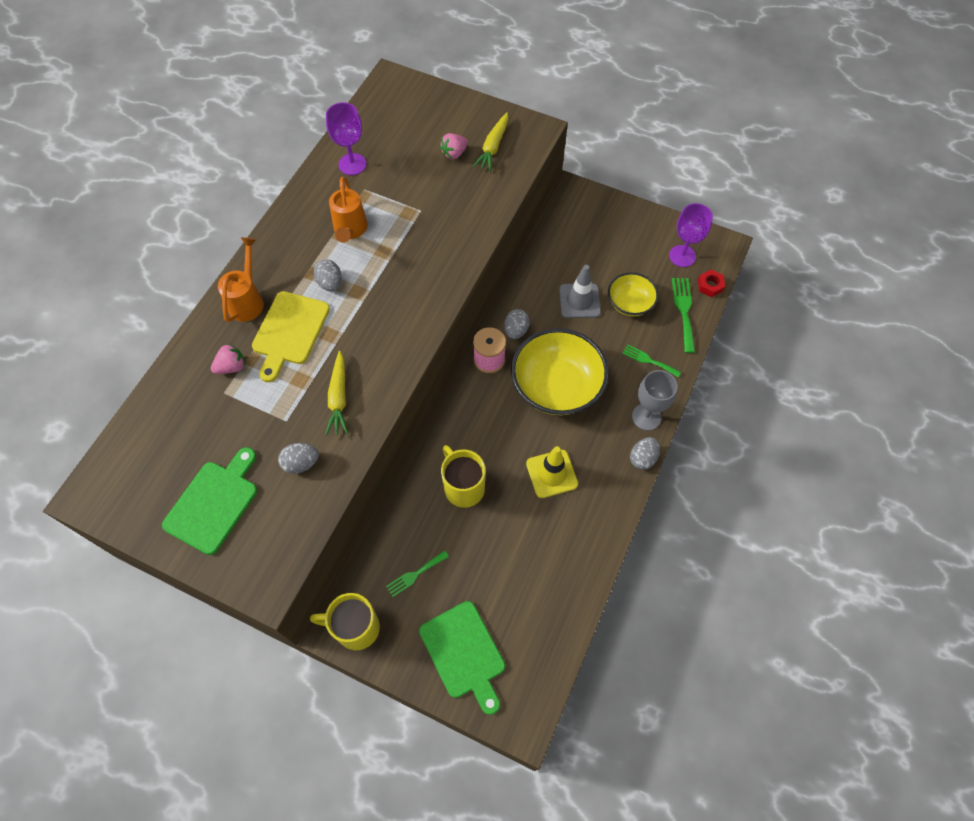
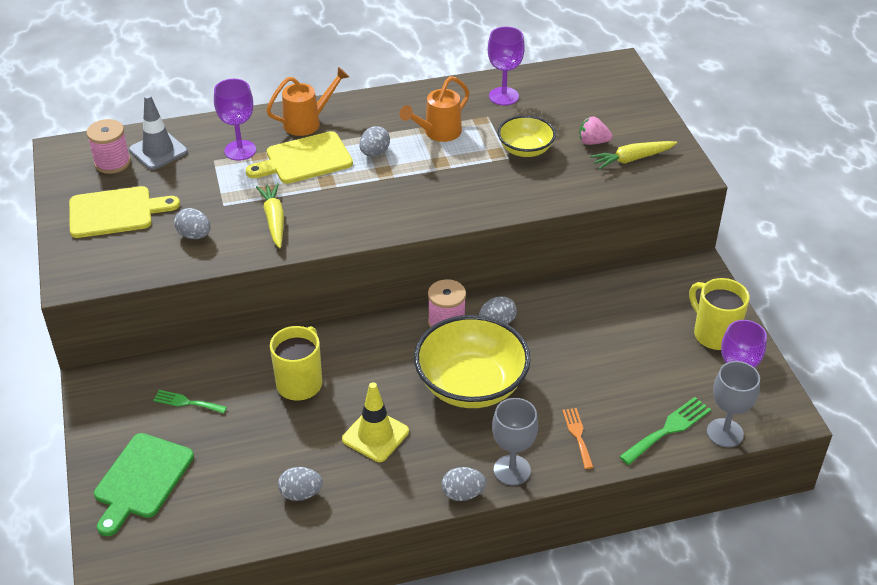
camera: 50 degrees right, 20 degrees down
green cutting board [162,447,257,555] -> yellow cutting board [69,186,180,238]
pink strawberry [211,344,245,374] -> purple goblet [214,79,256,161]
yellow mug [310,593,380,650] -> yellow mug moved to [689,278,750,350]
yellow carrot [325,351,348,436] -> yellow carrot turned 120 degrees clockwise [256,183,284,248]
grey traffic cone [559,265,601,318] -> grey traffic cone moved to [129,95,188,170]
yellow bowl [608,272,659,317] -> yellow bowl moved to [498,115,556,157]
green fork [622,344,681,377] -> orange fork [562,408,593,469]
red nut [698,270,725,297] -> grey goblet [707,361,760,447]
none -> pink spool [86,119,131,174]
none -> grey egg [278,467,323,501]

